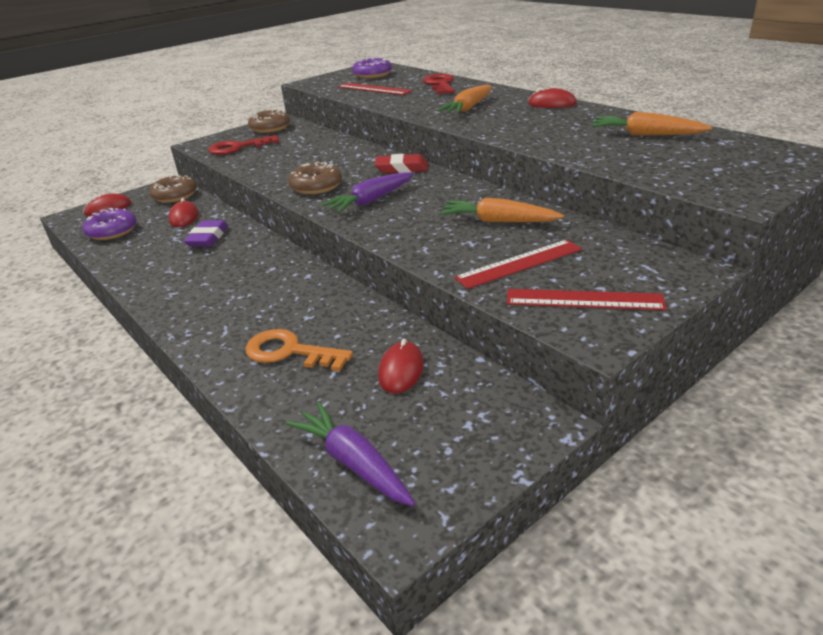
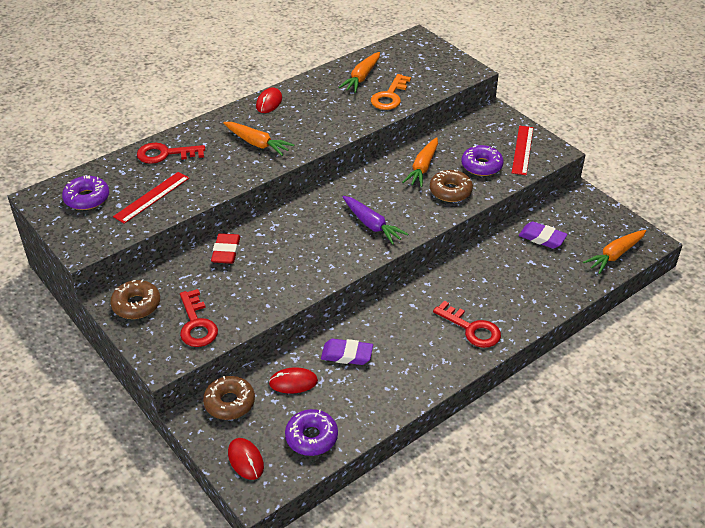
camera: 90 degrees left, 10 degrees up
orange key [246,329,353,371] -> orange key moved to [371,74,411,110]
purple carrot [286,402,415,506] -> orange carrot [583,230,646,274]
brown donut [288,162,342,194] -> brown donut moved to [430,170,473,202]
red eraser [375,154,428,173] -> red eraser moved to [211,233,240,264]
red mouse [378,339,424,394] -> purple eraser [519,222,568,249]
red ruler [454,240,582,289] -> purple donut [461,145,504,176]
none -> red key [433,301,501,348]

